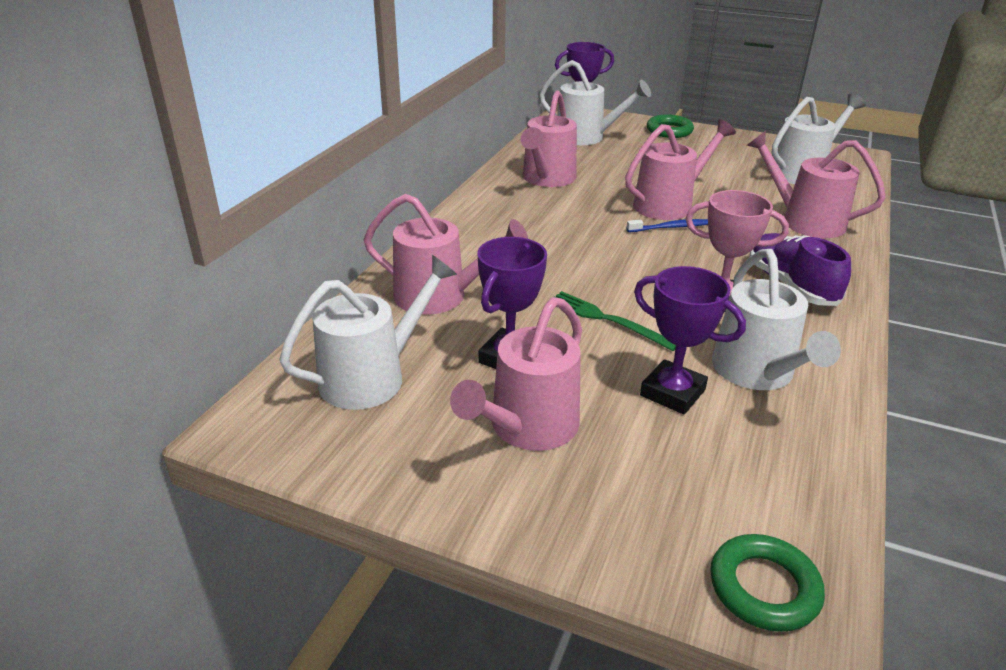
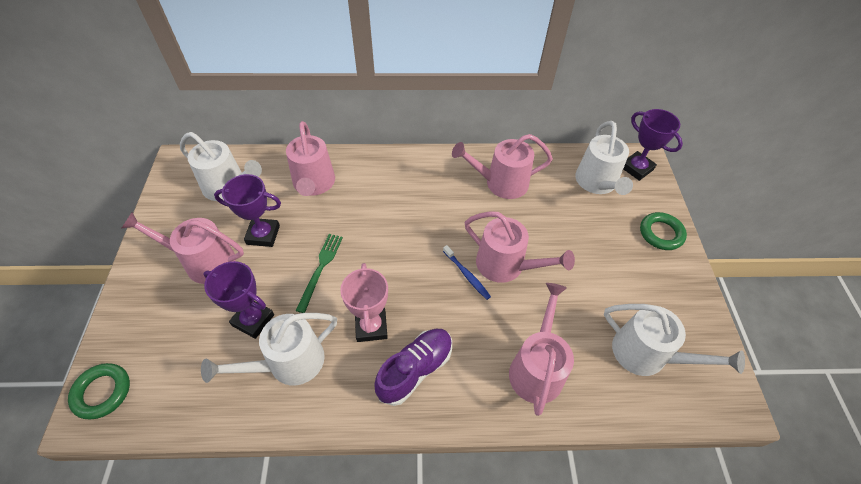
camera: 65 degrees right, 20 degrees up
purple trophy [634,266,746,415] -> purple trophy turned 75 degrees counterclockwise [203,261,274,339]

